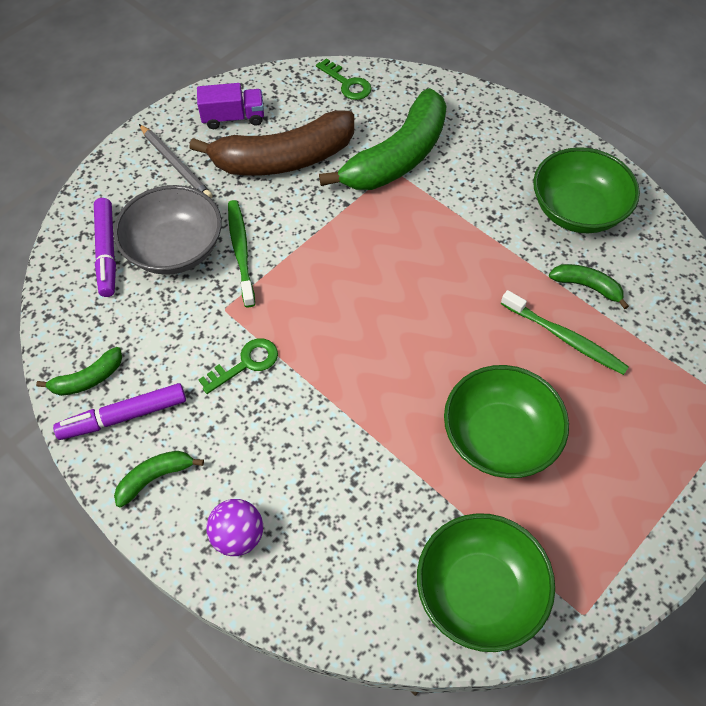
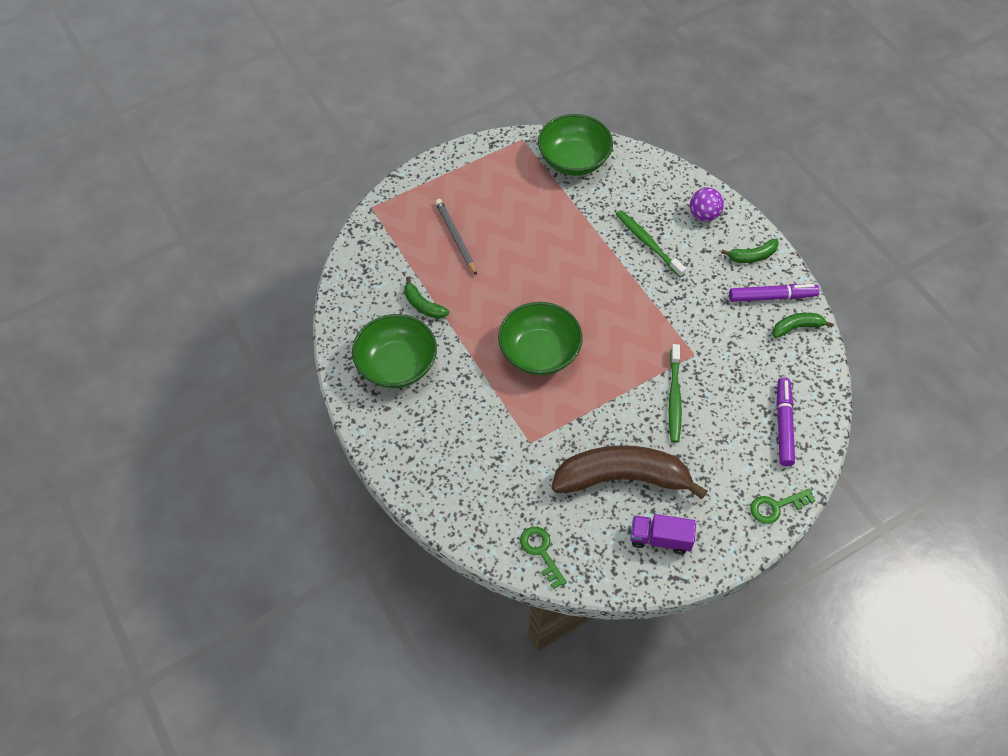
camera: 165 degrees left, 0 degrees up
grey bowl [114,185,222,275] -> none
grey pencil [139,124,212,198] -> grey pencil moved to [435,199,477,276]
green key [198,338,278,394] -> green key moved to [750,489,815,524]
green banana [319,88,447,190] -> none
green bowl [444,365,569,478] -> green bowl moved to [498,302,583,375]
green toothbrush [501,290,629,375] -> green toothbrush moved to [616,210,686,277]

